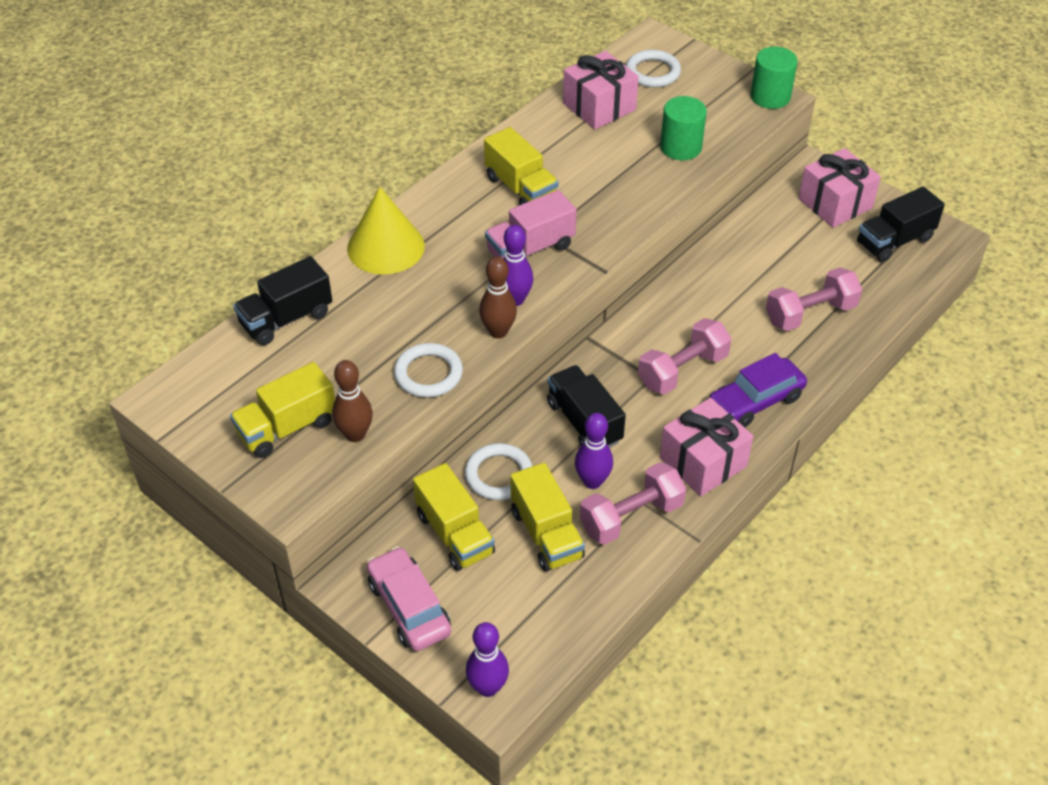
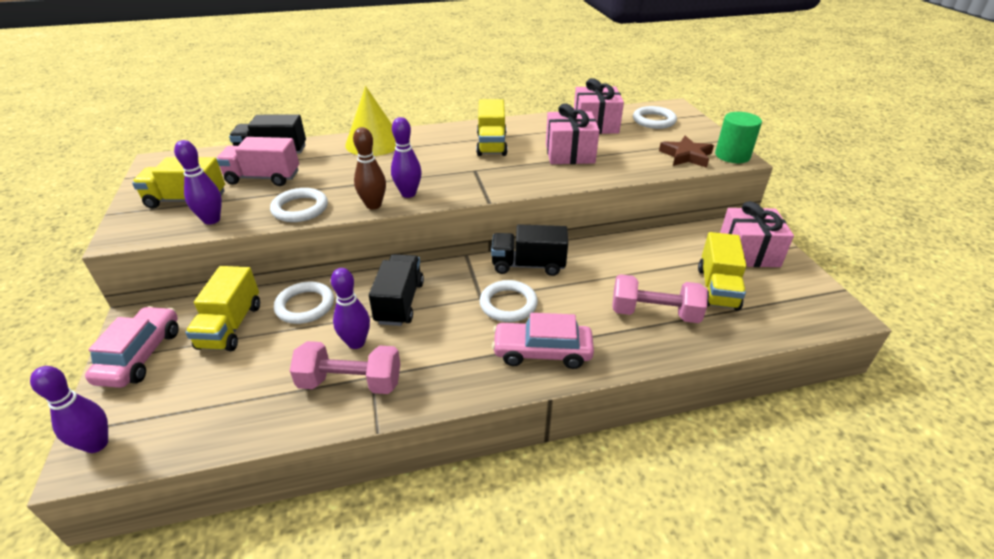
camera: 35 degrees right, 10 degrees down
brown bowling pin [332,360,373,442] -> purple bowling pin [174,140,222,225]
pink truck [485,190,577,258] -> pink truck moved to [217,137,299,186]
yellow truck [510,463,585,571] -> yellow truck moved to [698,232,747,311]
pink dumbbell [638,318,731,394] -> white ring [480,280,538,322]
green cylinder [660,96,707,160] -> none
pink gift [660,398,753,496] -> pink gift moved to [546,103,600,164]
purple car [708,353,807,427] -> pink car [492,313,594,369]
black truck [857,186,945,262] -> black truck moved to [491,224,568,276]
none -> brown star [659,135,714,168]

